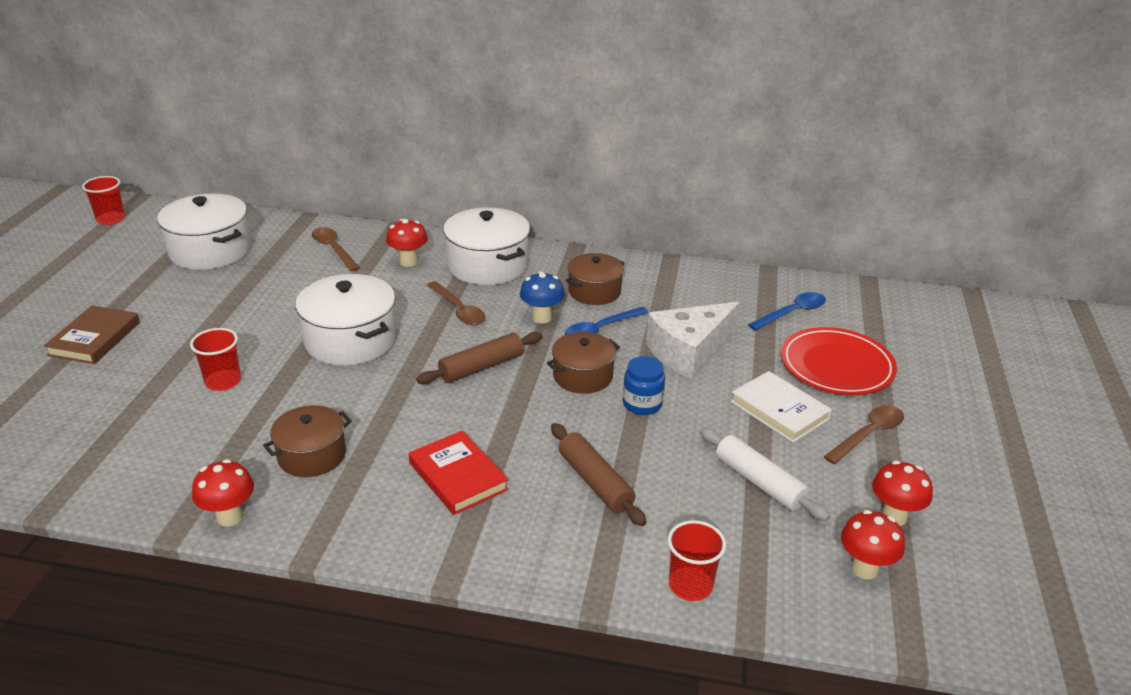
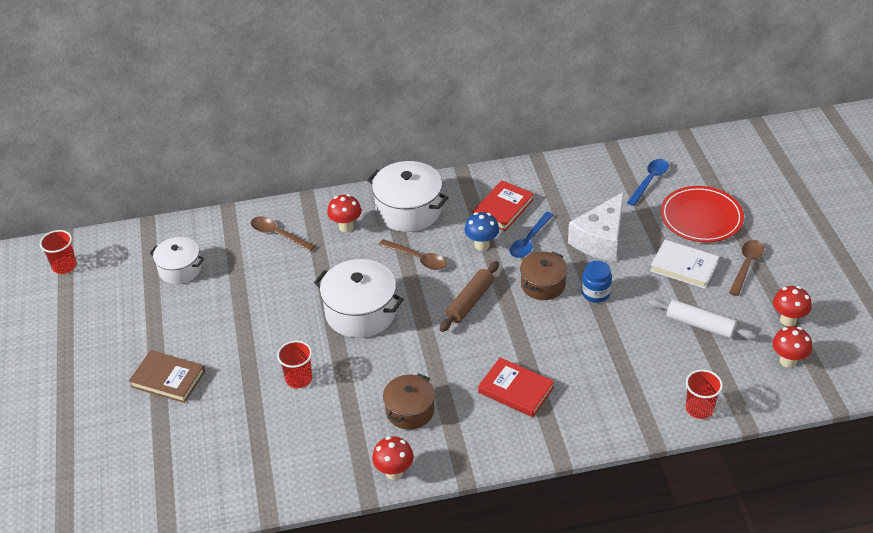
camera: 20 degrees left, 10 degrees up
brown book [44,306,140,364] -> brown book turned 60 degrees counterclockwise [129,350,205,403]
white pot [157,194,251,270] -> white pot [149,237,204,284], size x0.63
brown rolling pin [551,423,646,526] -> none
brown pot [566,253,625,305] -> red book [473,180,534,231]

